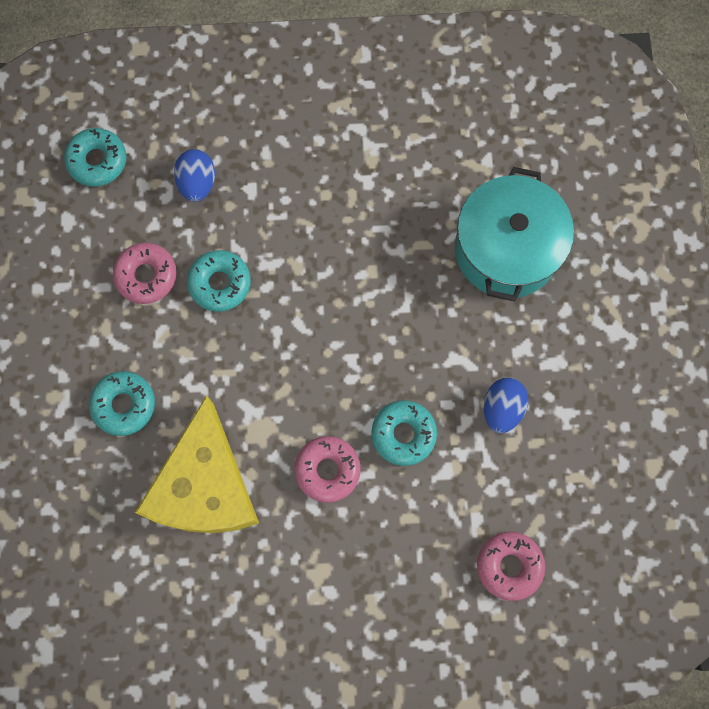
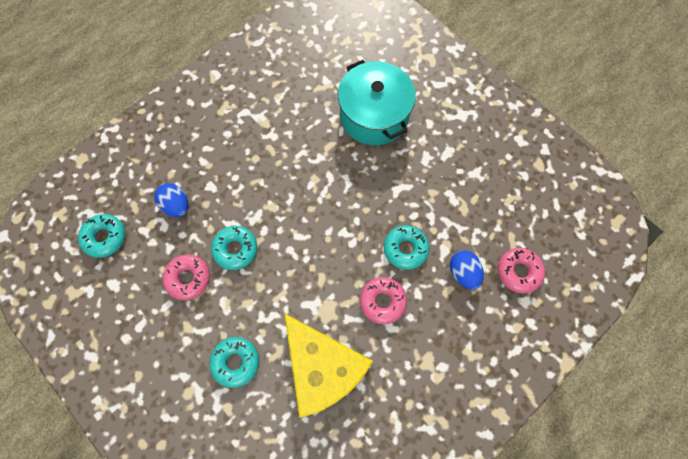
camera: 40 degrees left, 5 degrees down
blue egg [484,378,528,433] -> blue egg moved to [450,250,484,290]

